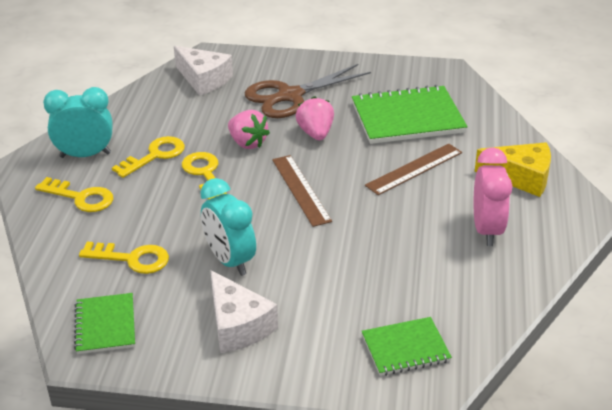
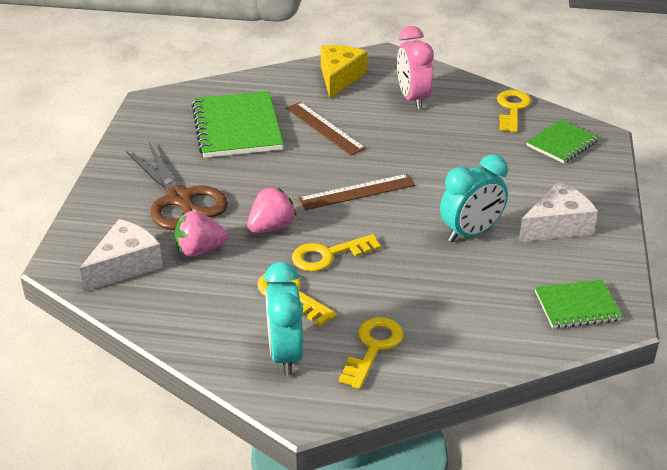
camera: 90 degrees left, 0 degrees up
yellow key [79,242,169,274] -> yellow key moved to [497,90,531,132]
pink strawberry [296,96,334,140] -> pink strawberry moved to [175,211,228,257]
green notebook [362,317,452,376] -> green notebook turned 60 degrees clockwise [527,119,599,164]
pink clock [474,147,512,246] -> pink clock turned 105 degrees counterclockwise [397,26,434,110]

